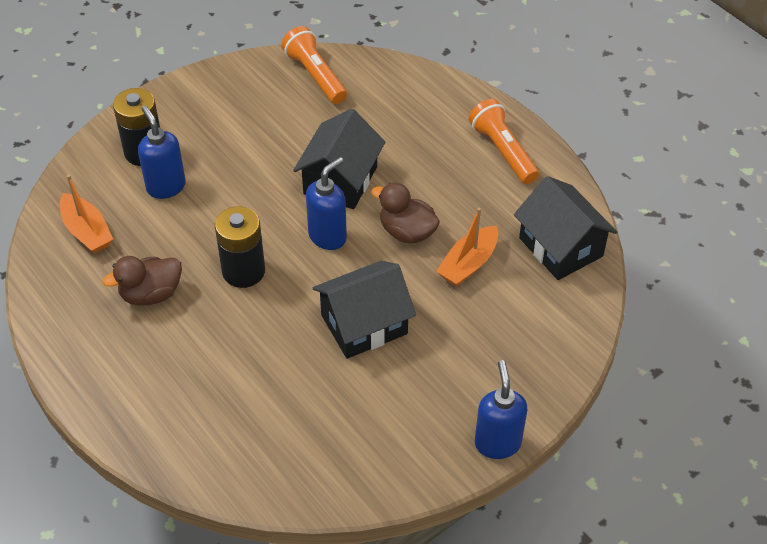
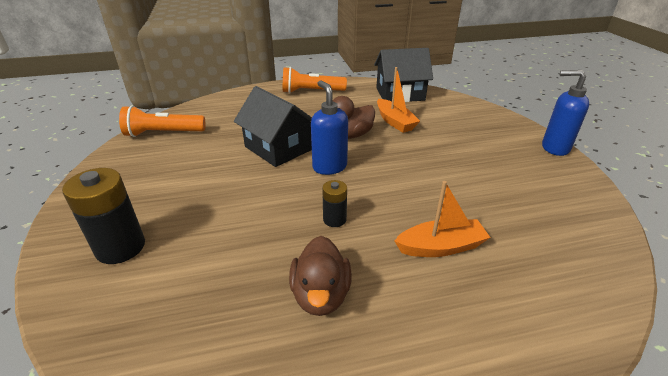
camera: 65 degrees left, 15 degrees down
orange boat [60,175,113,254] -> orange boat moved to [395,181,491,257]
blue soap dispenser [138,105,186,199] -> none
black battery [215,206,265,288] -> black battery [322,180,347,227], size x0.55
black house [313,261,416,359] -> none

